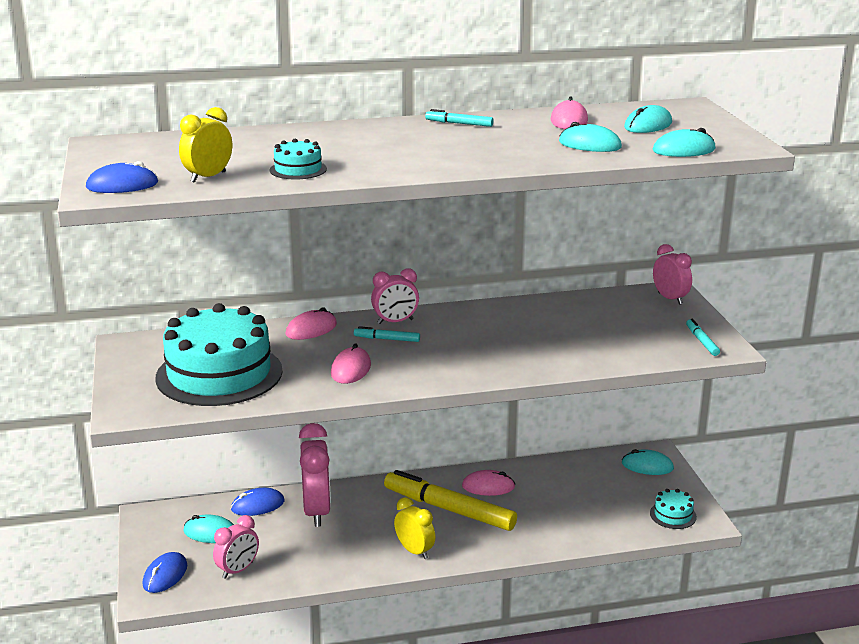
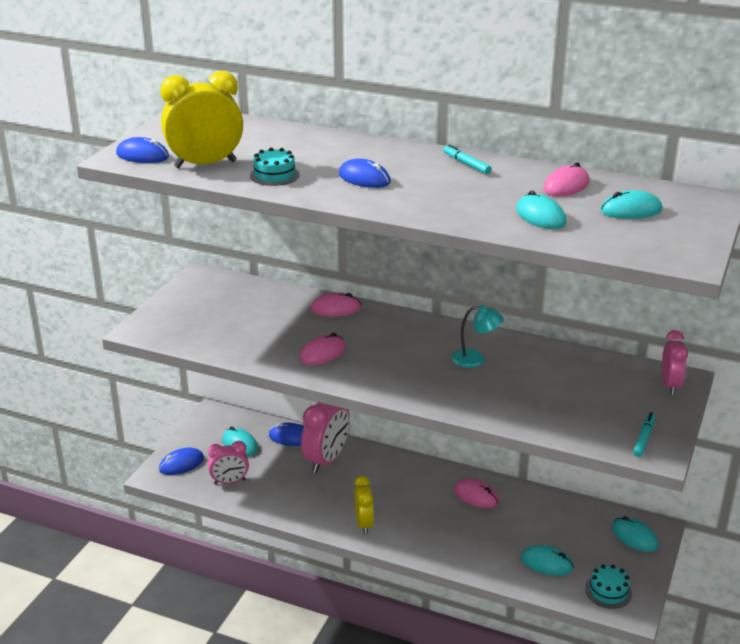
camera: 35 degrees right, 5 degrees up
turquoise cake [155,303,283,406] -> none
yellow clock [179,107,232,183] -> yellow clock [160,71,243,168], size x1.65
turquoise marker [354,326,420,342] -> none
pink clock [371,268,419,324] -> none
yellow marker [384,470,517,531] -> none
turquoise mouse [653,128,716,157] -> turquoise mouse moved to [521,545,574,576]
none -> blue mouse [339,158,391,188]
none -> turquoise lamp [452,305,504,368]

